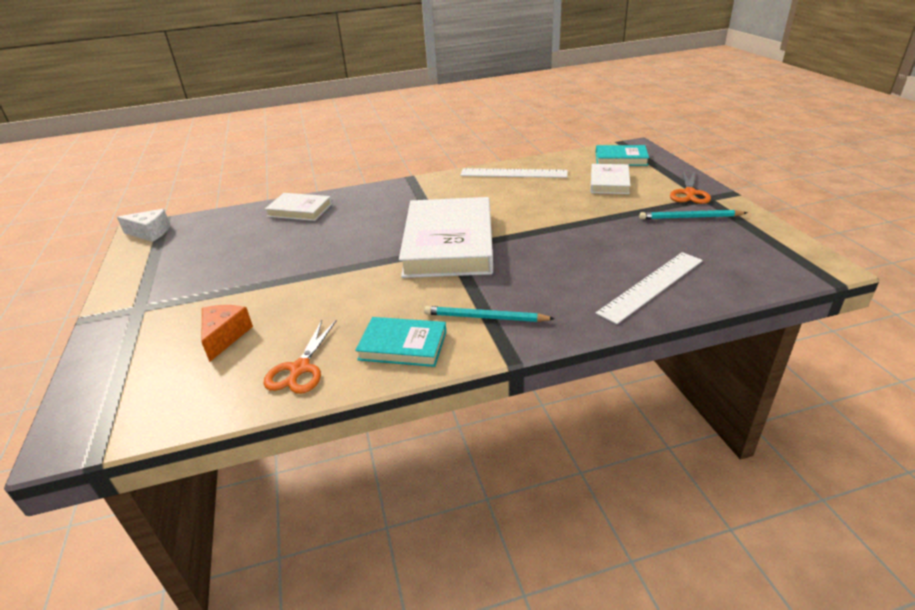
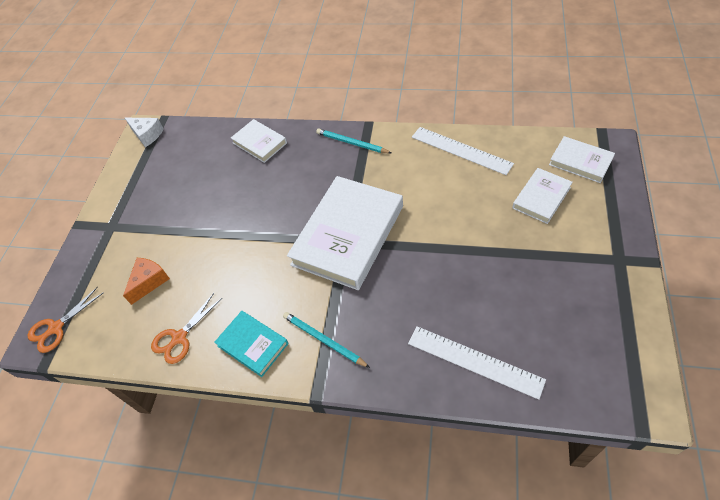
camera: 30 degrees right, 20 degrees up
turquoise book [596,145,649,166] -> white book [549,136,615,183]
white ruler [596,252,703,324] -> white ruler turned 45 degrees clockwise [408,326,546,400]
turquoise pencil [639,210,747,219] -> turquoise pencil moved to [316,129,391,153]
orange scissors [670,171,711,204] -> orange scissors moved to [27,287,104,353]

